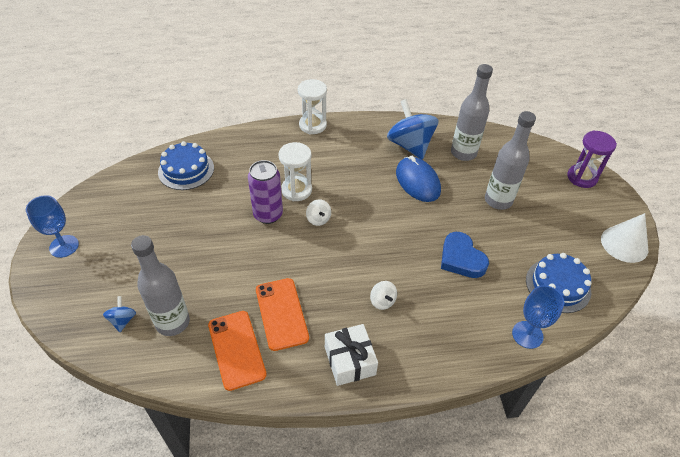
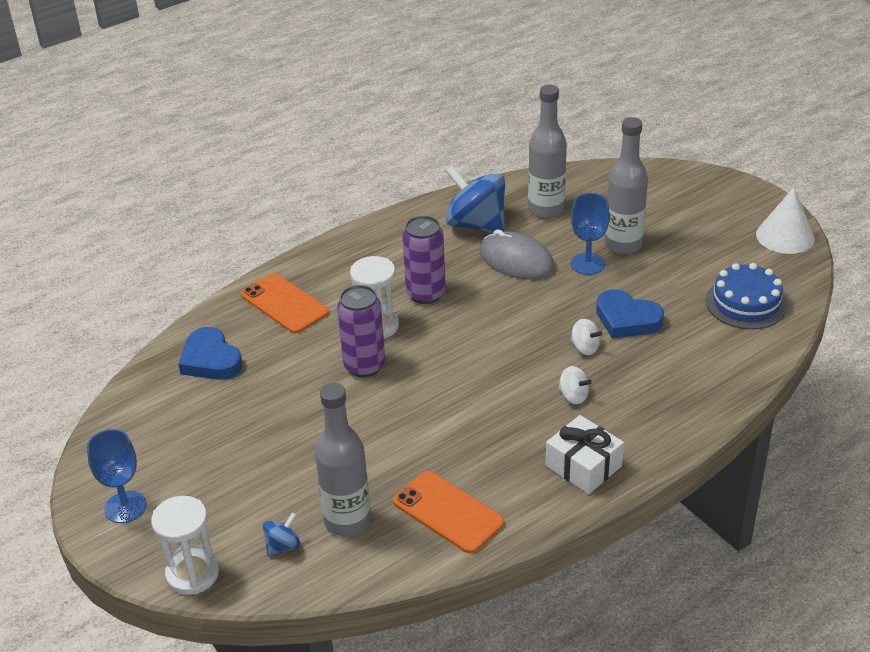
camera: 25 degrees left, 10 degrees down
blue spinning top [103,296,136,332] -> blue spinning top turned 75 degrees clockwise [263,513,300,557]
blue cake [158,141,214,190] -> blue heart [178,327,243,380]
orange phone [256,278,309,351] -> orange phone moved to [241,273,329,334]
white hourglass [298,79,327,134] -> white hourglass moved to [151,496,219,595]
white spinning top [306,199,331,226] -> white spinning top moved to [571,319,602,355]
blue mouse [396,156,441,202] -> grey mouse [480,229,554,280]
blue goblet [512,285,564,349] -> blue goblet moved to [571,193,610,275]
purple hourglass [567,130,617,188] -> none
none -> purple can [402,216,446,304]

